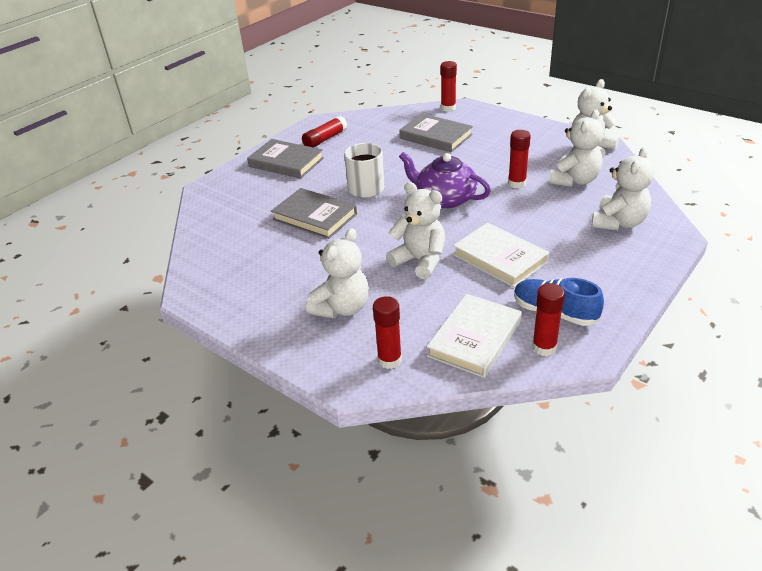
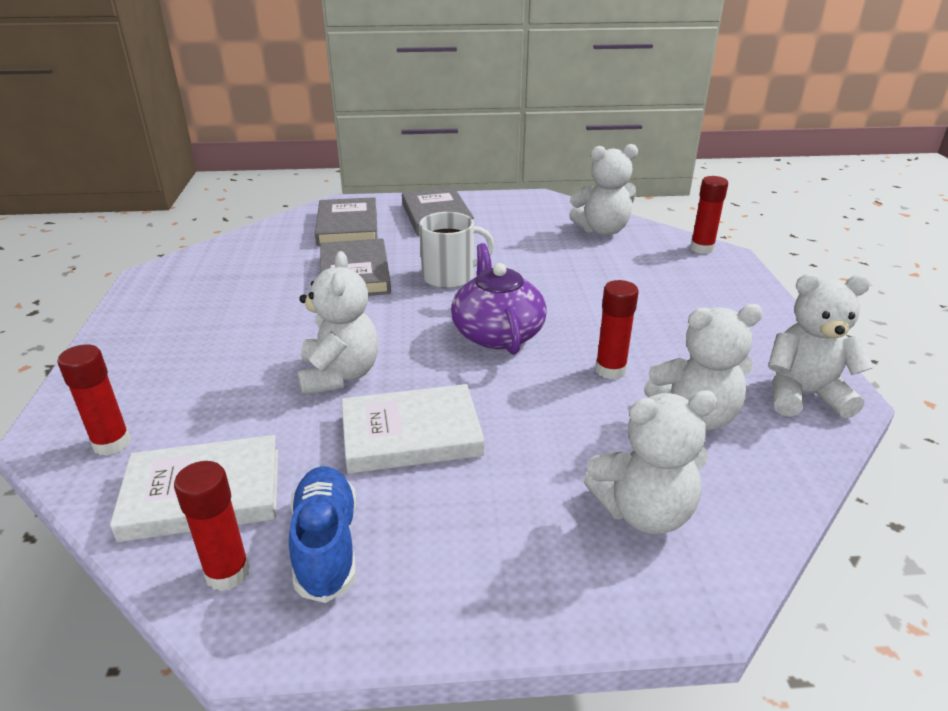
camera: 45 degrees right, 5 degrees down
red glue stick [302,116,347,148] -> none
white teddy bear [306,228,369,318] -> white teddy bear moved to [569,144,638,236]
grey book [399,114,473,152] -> grey book moved to [315,197,378,246]
white book [453,223,549,288] -> white book turned 75 degrees clockwise [342,384,484,474]

